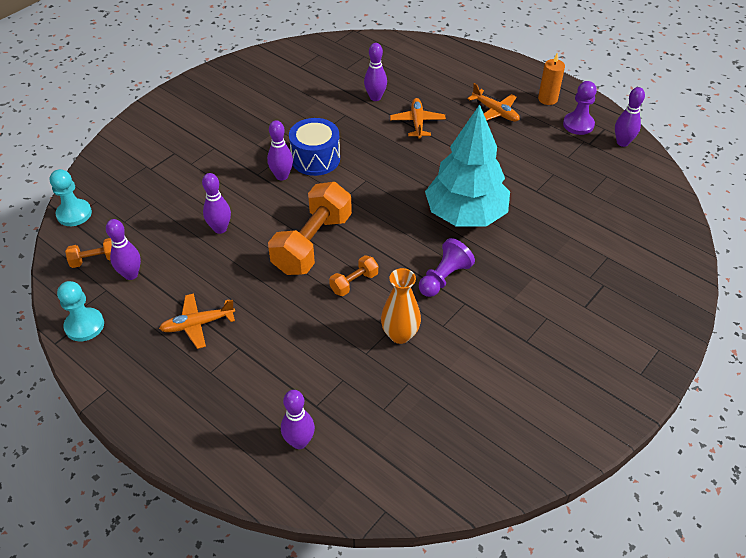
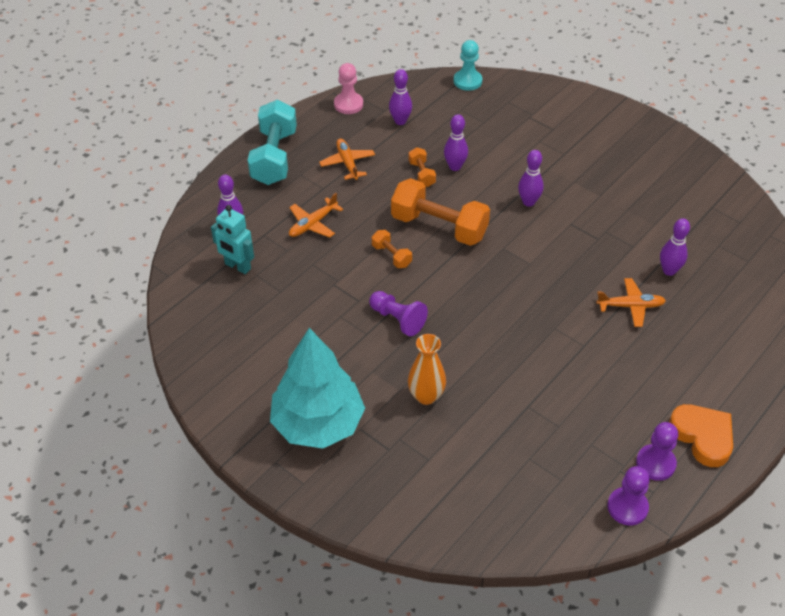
camera: 90 degrees right, 0 degrees up
turquoise pawn [57,281,104,341] -> pink pawn [334,63,363,114]
orange dumbbell [65,238,112,268] -> orange dumbbell moved to [408,147,436,187]
blue drum [289,118,340,176] -> none
orange vase [381,268,421,344] -> orange vase moved to [408,334,446,405]
turquoise tree [425,104,510,226] -> turquoise tree moved to [270,328,365,448]
orange plane [467,83,520,121] -> orange plane moved to [289,193,343,238]
orange candle [538,53,565,105] -> orange heart [669,404,733,467]
purple bowling pin [615,87,645,147] -> purple pawn [607,466,650,525]
none -> turquoise robot [211,205,254,274]
none -> turquoise dumbbell [248,100,297,185]

